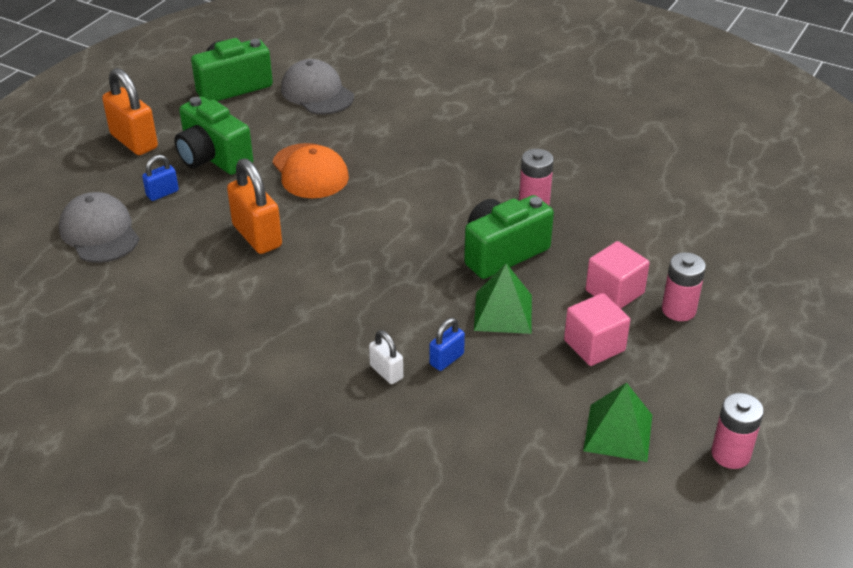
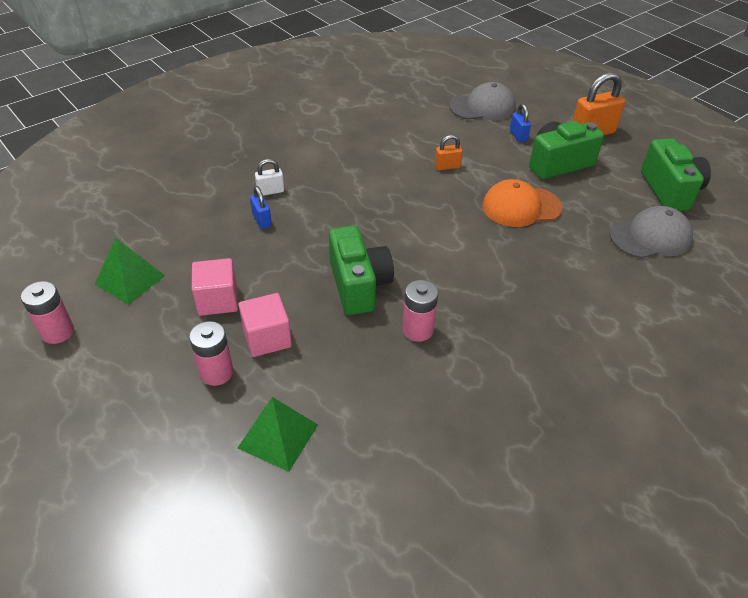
camera: 110 degrees right, 5 degrees up
orange padlock [227,159,282,254] -> orange padlock [435,135,463,170], size x0.53
green pyramid [474,263,532,334] -> green pyramid moved to [238,397,318,472]

